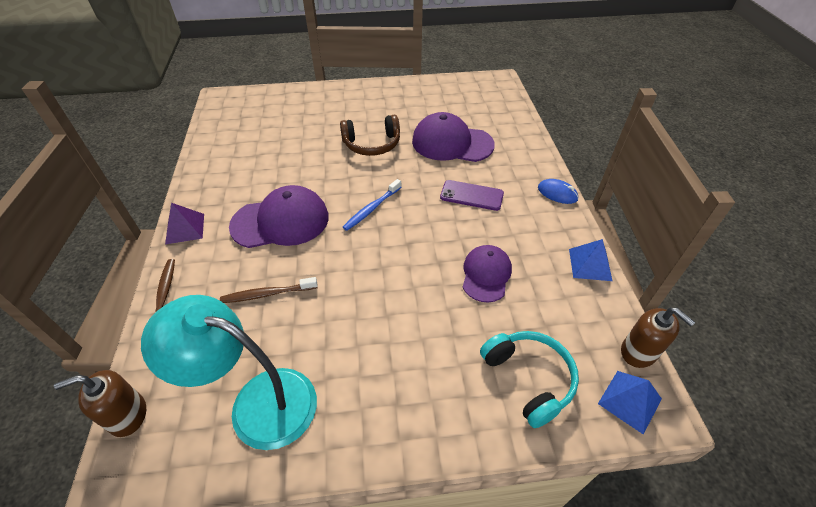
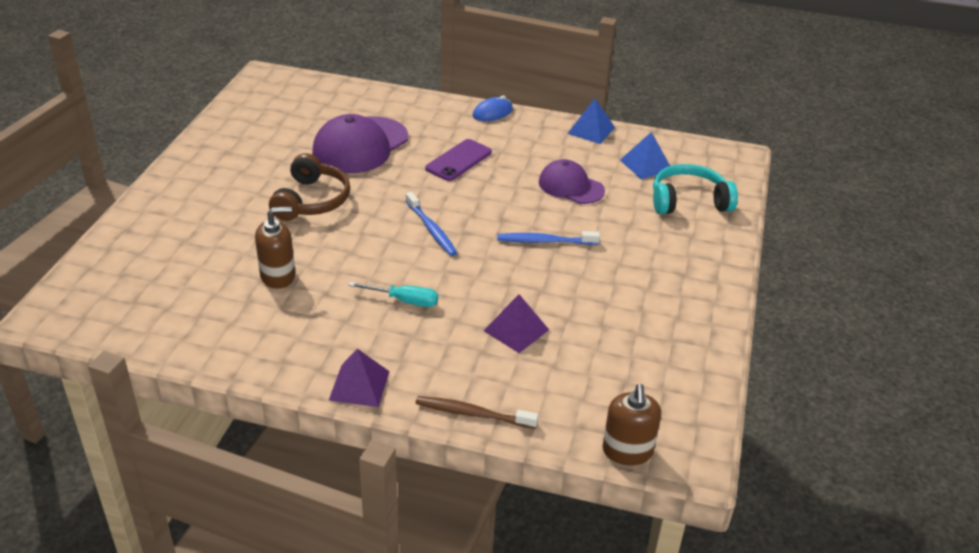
camera: 70 degrees left, 10 degrees down
turquoise lamp [141,295,317,450] -> none
brown toothbrush [220,277,318,303] -> purple pyramid [484,294,549,353]
purple cap [229,185,329,248] -> turquoise screwdriver [348,282,438,307]
blue pyramid [598,371,662,435] -> blue pyramid moved to [620,132,670,179]
brown soap dispenser [621,308,695,368] -> brown soap dispenser moved to [255,207,295,289]
none -> blue toothbrush [497,231,600,245]

